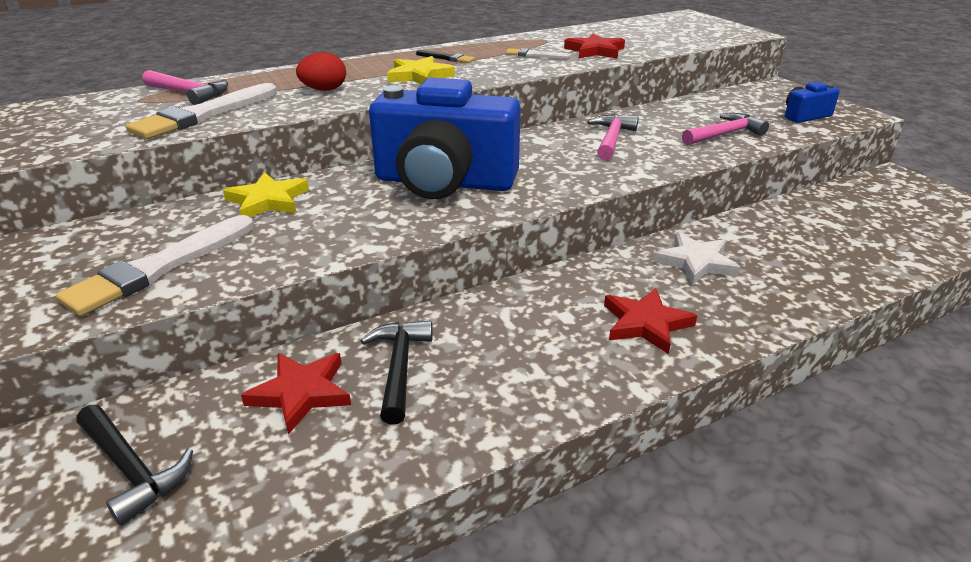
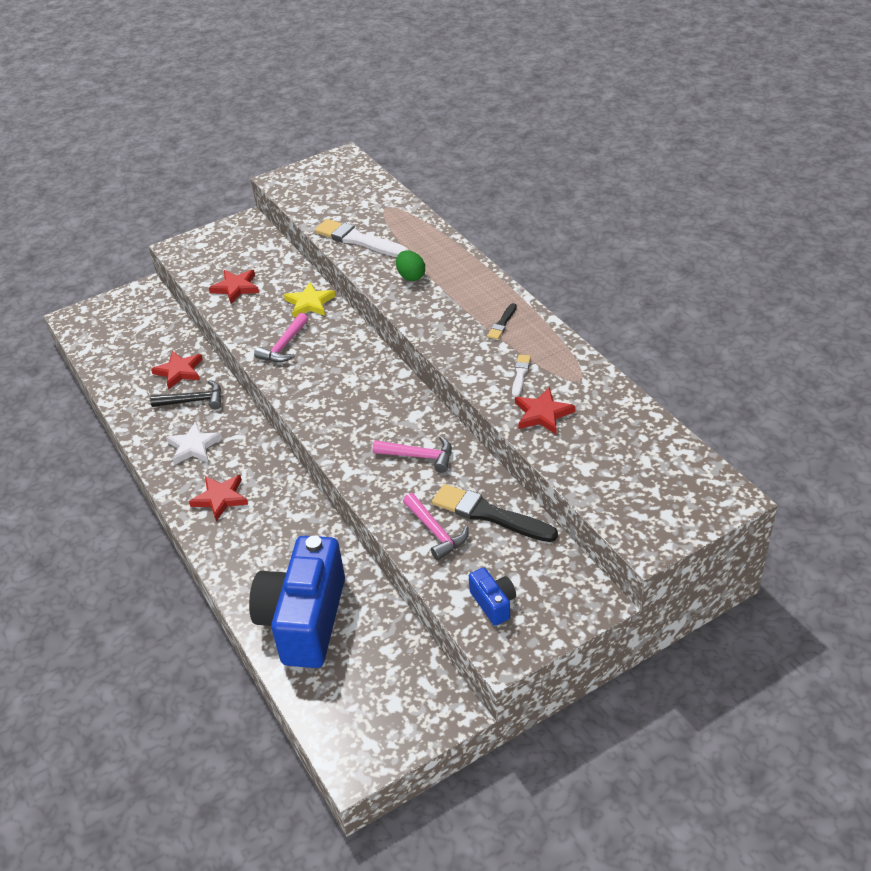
camera: 90 degrees right, 10 degrees up
white brush [56,215,254,316] -> red star [209,270,259,304]
black hammer [76,405,193,525] -> none
pink hammer [142,70,228,105] -> pink hammer moved to [254,313,308,362]
red egg [296,52,346,91] -> green egg [396,250,425,281]
blue camera [369,78,521,199] -> blue camera moved to [249,535,345,668]
yellow star [387,56,455,84] -> none
white star [653,232,740,285] -> white star moved to [166,422,222,465]
none -> black brush [432,484,558,542]

